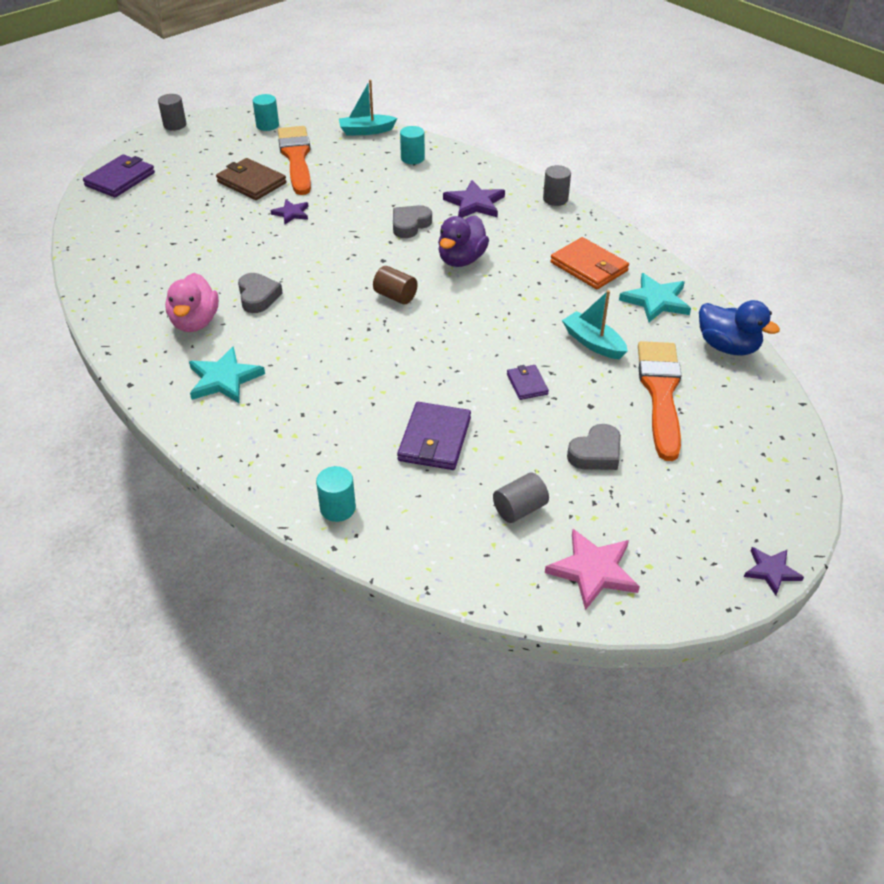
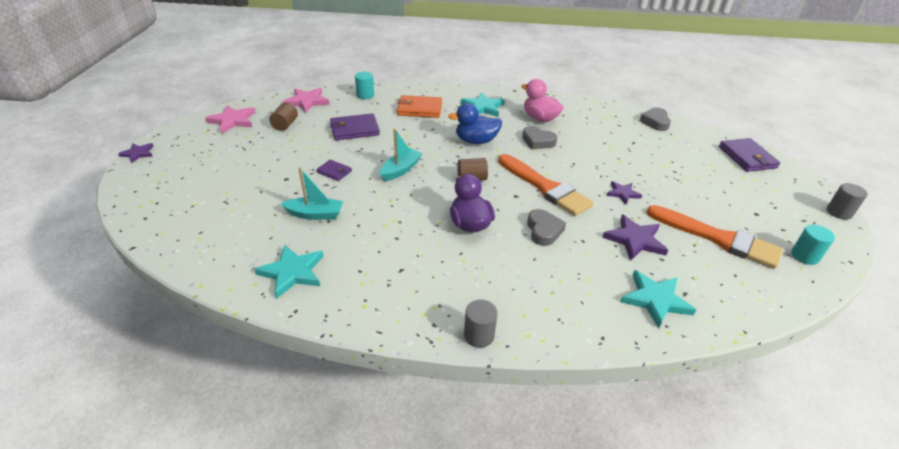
camera: 135 degrees right, 5 degrees down
brown wallet [216,158,287,200] -> none
turquoise boat [339,80,397,136] -> turquoise boat moved to [380,129,422,181]
purple wallet [397,402,471,470] -> purple wallet turned 75 degrees counterclockwise [330,113,380,140]
turquoise cylinder [400,126,425,164] -> turquoise star [620,270,696,329]
purple star [443,180,505,218] -> purple star moved to [602,214,668,261]
grey cylinder [493,473,549,523] -> brown cylinder [269,102,298,131]
orange wallet [550,237,629,289] -> orange wallet moved to [397,95,442,118]
grey heart [567,424,621,470] -> grey heart moved to [640,107,671,131]
orange brush [638,341,682,461] -> orange brush moved to [498,154,594,216]
blue duck [699,300,780,356] -> blue duck moved to [448,103,502,144]
none -> pink star [283,88,329,113]

